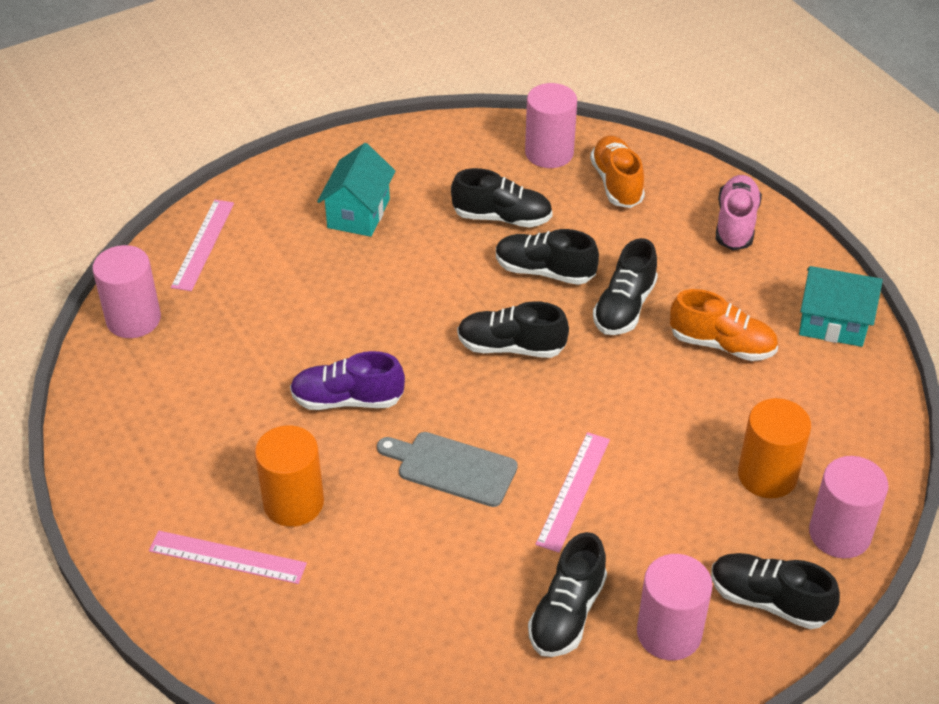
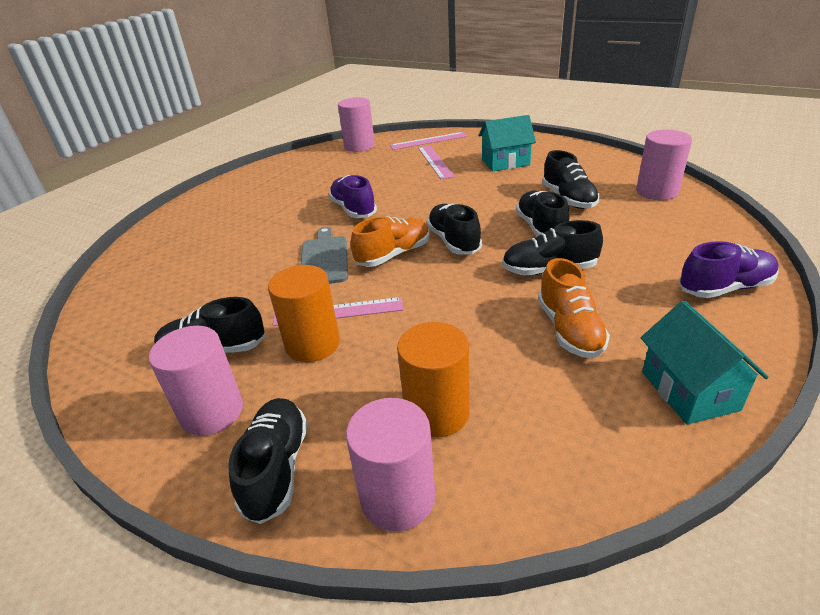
camera: 65 degrees right, 10 degrees down
pink ruler [149,531,307,584] -> pink ruler moved to [418,146,455,179]
orange cylinder [255,425,324,527] -> orange cylinder moved to [268,265,340,362]
orange shoe [590,136,645,208] -> orange shoe moved to [351,217,430,267]
pink shoe [716,175,762,250] -> purple shoe [679,241,779,298]

